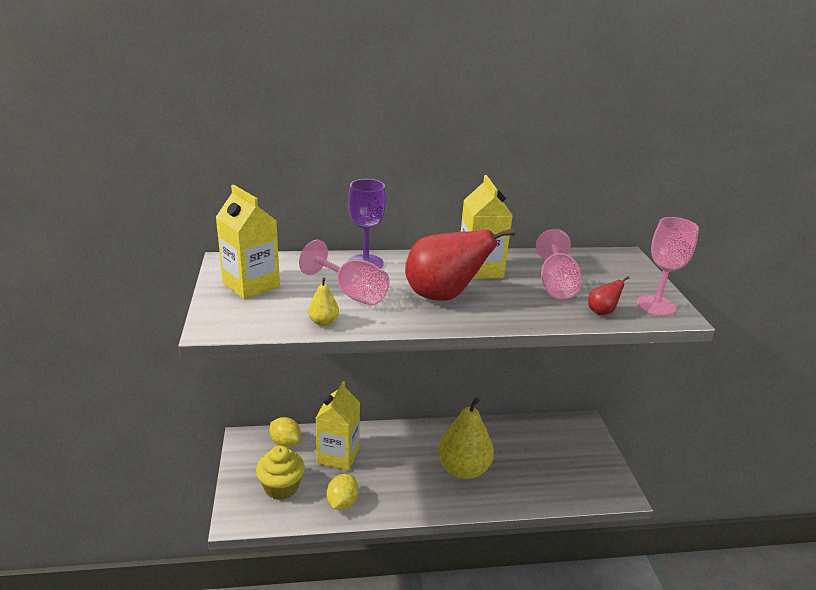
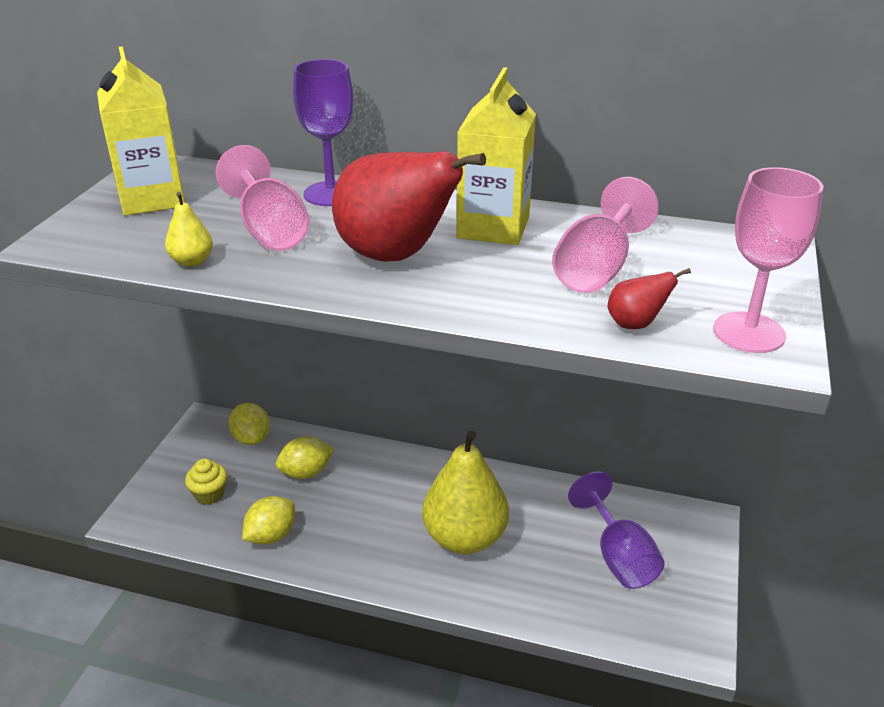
camera: 25 degrees right, 5 degrees up
yellow cupcake [256,446,305,500] -> yellow cupcake [185,459,227,505], size x0.62
yellow carton [316,381,360,470] -> yellow lemon [276,436,334,479]
none -> purple goblet [568,471,665,589]

